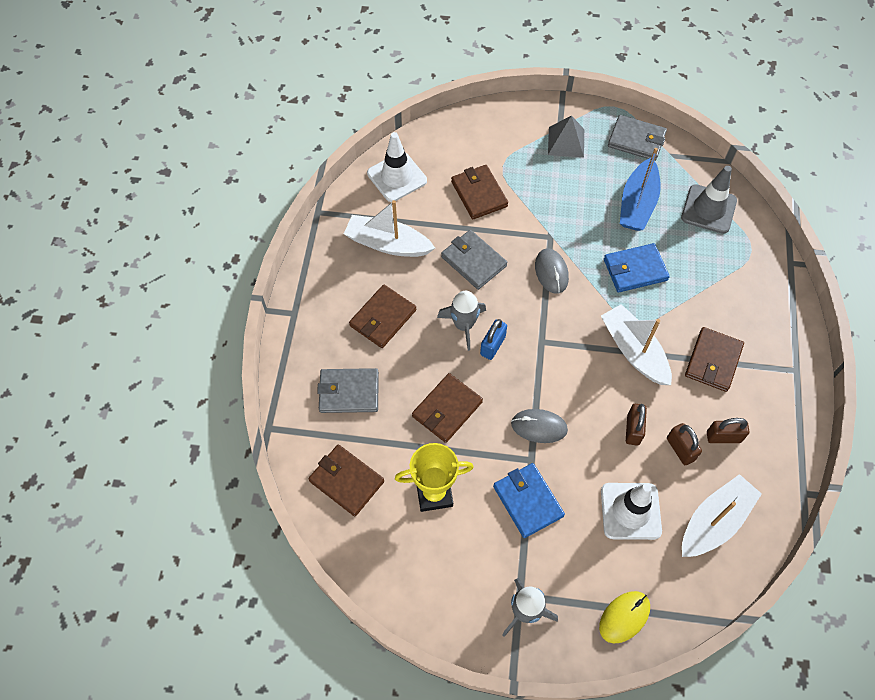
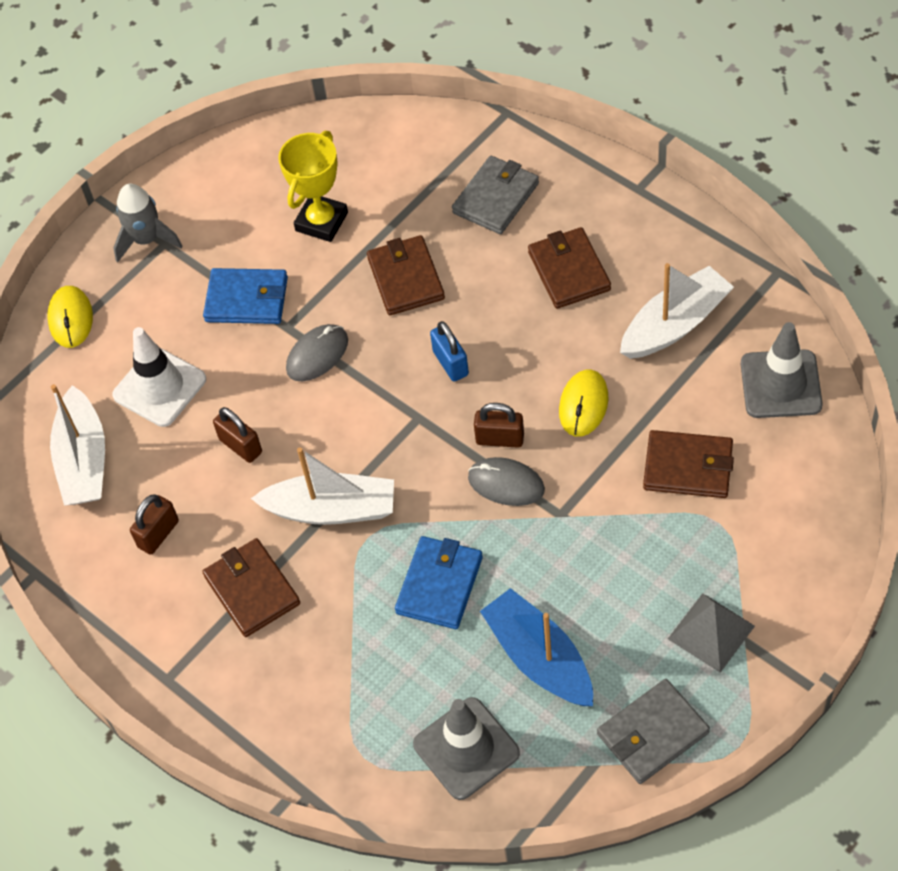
camera: 130 degrees right, 5 degrees down
brown wallet [308,444,384,516] -> none
white traffic cone [367,132,427,202] -> grey traffic cone [741,322,823,418]
grey rocket [437,291,486,351] -> none
grey wallet [441,230,507,290] -> yellow mouse [559,370,608,437]
brown padlock [667,423,702,465] -> brown padlock moved to [474,403,524,448]

